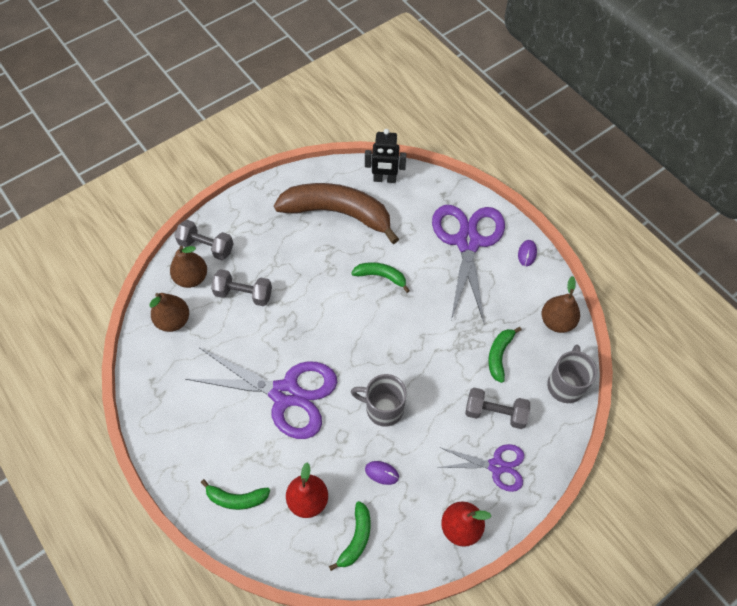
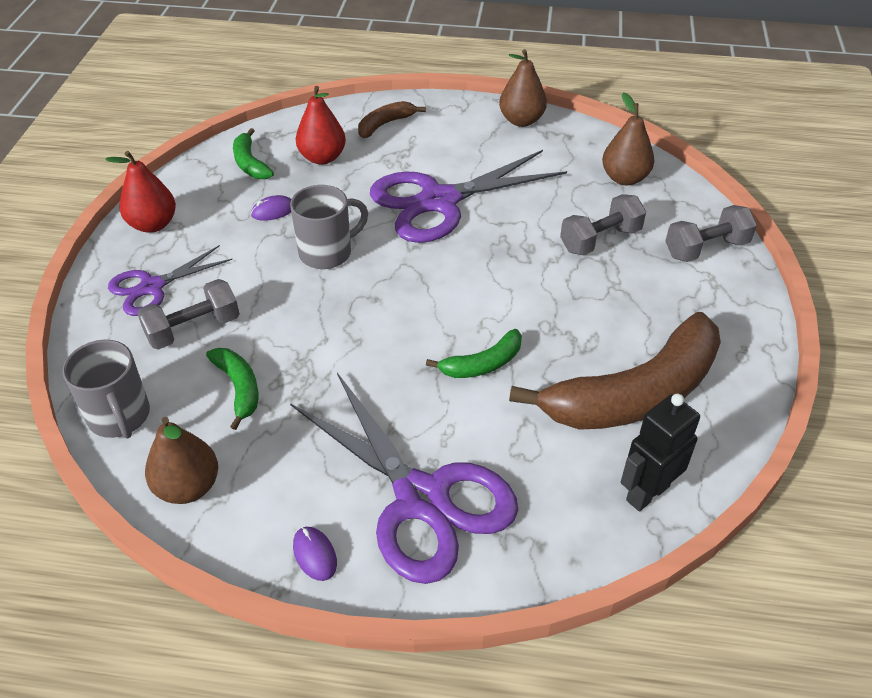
camera: 135 degrees right, 15 degrees down
brown pear [170,246,207,288] -> brown pear moved to [499,49,547,127]
green banana [201,479,270,510] -> brown banana [358,101,426,138]

